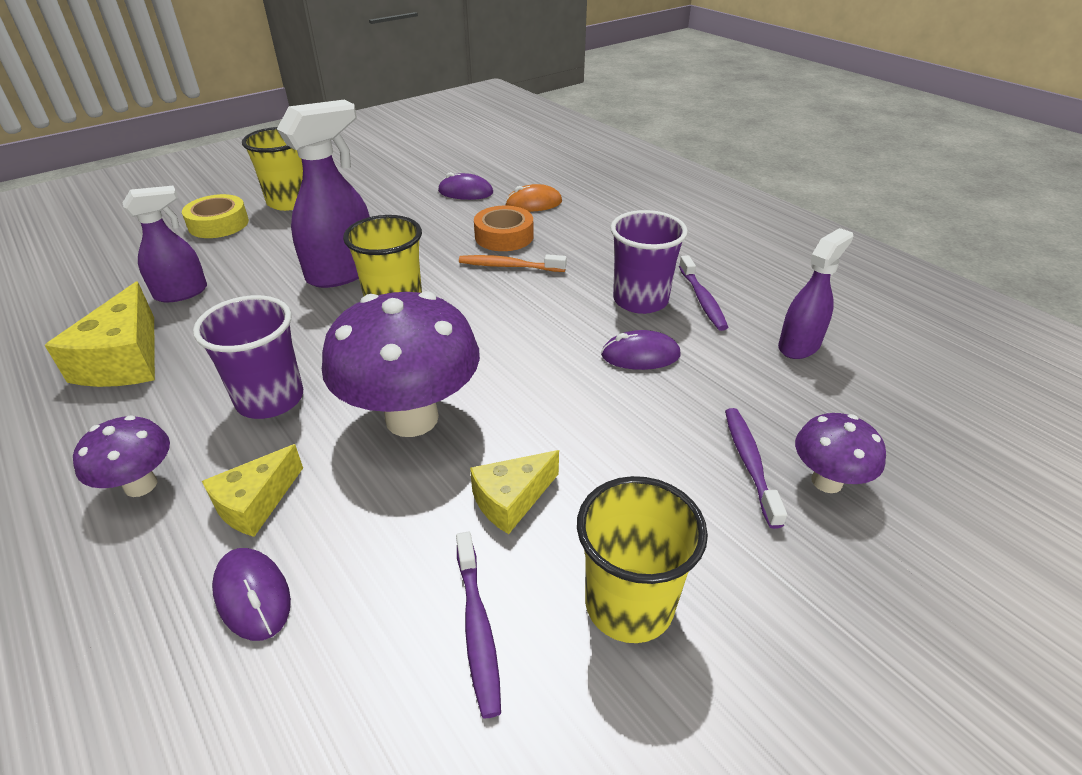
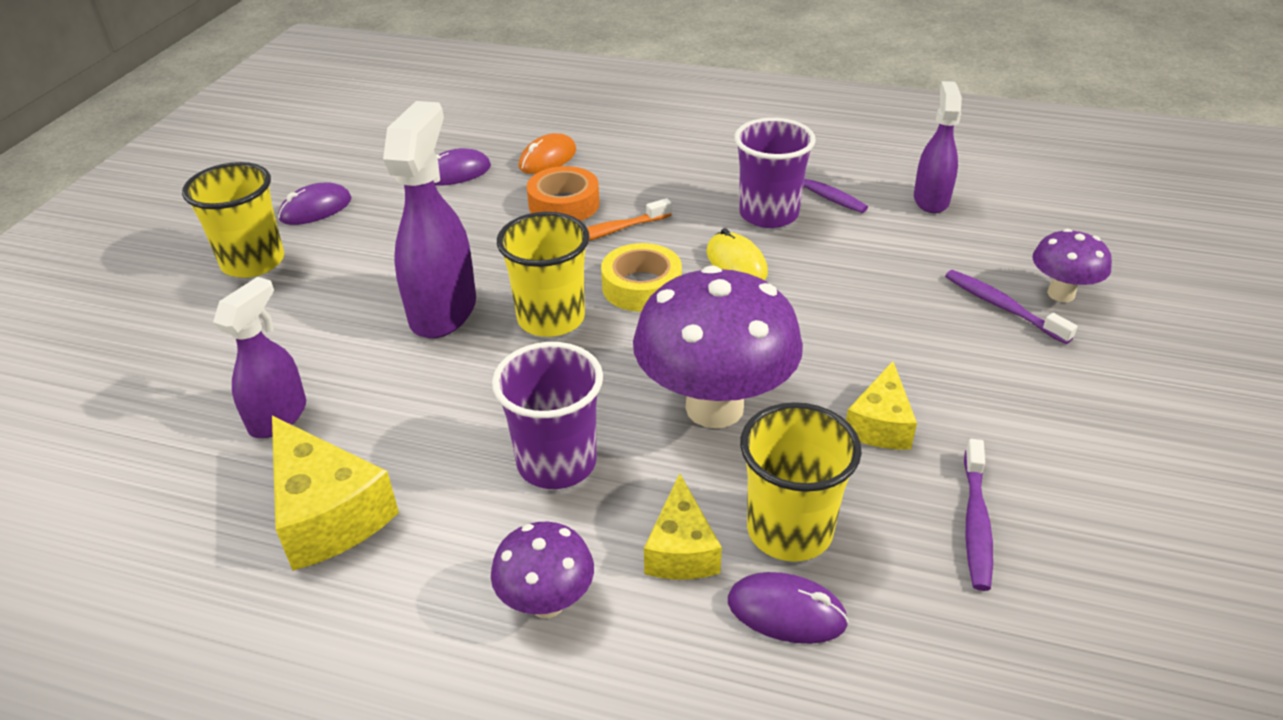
camera: 35 degrees left, 0 degrees up
yellow tape [182,194,249,238] -> yellow tape moved to [601,243,682,312]
purple toothbrush [456,532,501,718] -> purple toothbrush turned 60 degrees clockwise [964,439,993,591]
yellow cup [577,476,708,643] -> yellow cup moved to [740,402,862,562]
purple mouse [601,330,680,370] -> purple mouse moved to [278,183,352,225]
none -> yellow mouse [706,228,768,280]

